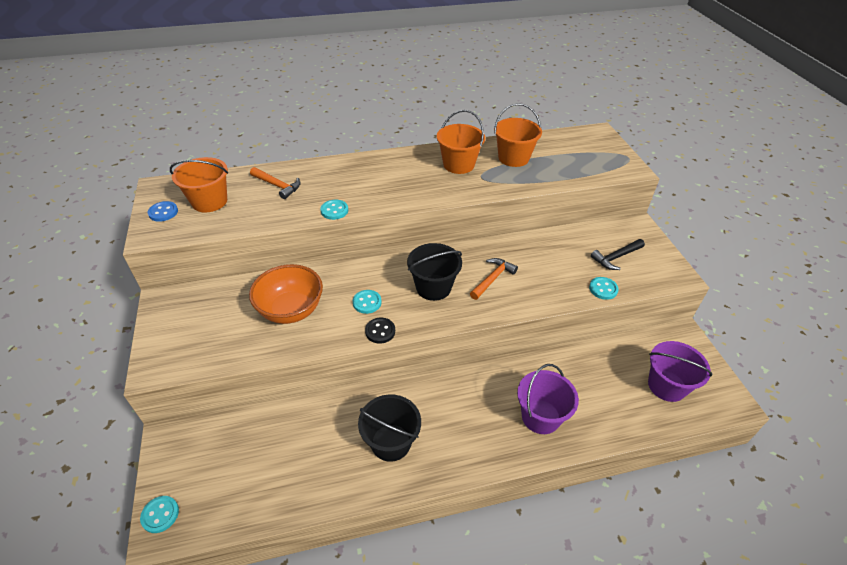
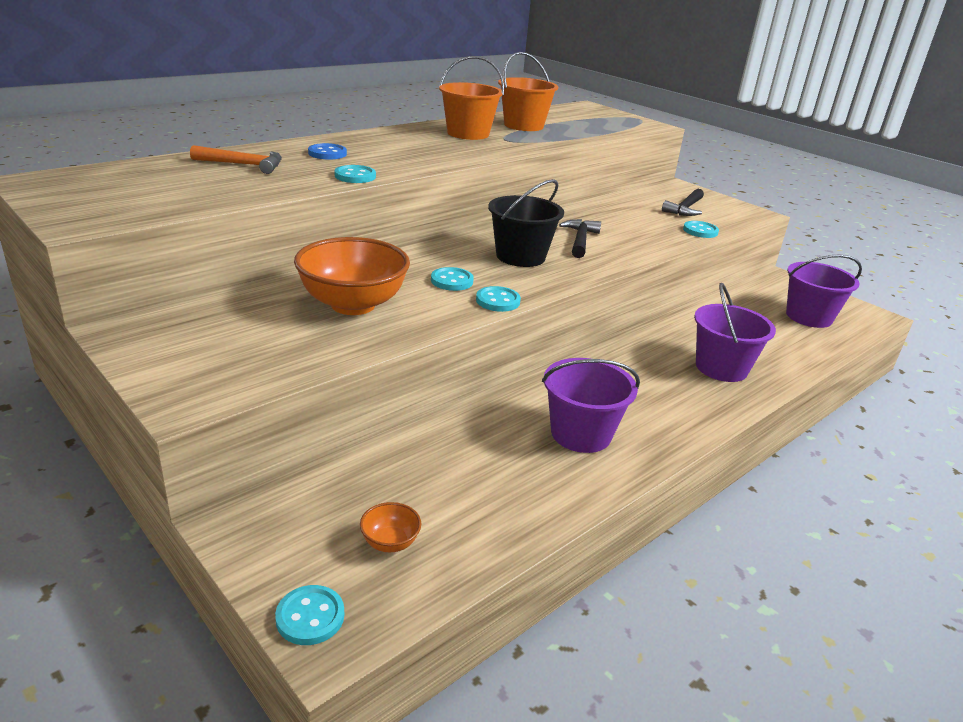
camera: 30 degrees left, 15 degrees down
blue button [148,201,178,222] -> blue button moved to [308,143,347,160]
orange bucket [170,157,228,212] -> none
black bucket [358,395,421,462] -> purple bucket [542,358,640,453]
black button [365,318,395,344] -> turquoise button [476,286,521,312]
orange hammer [470,258,518,300] -> black hammer [559,219,601,258]
none -> orange bowl [360,502,421,552]

